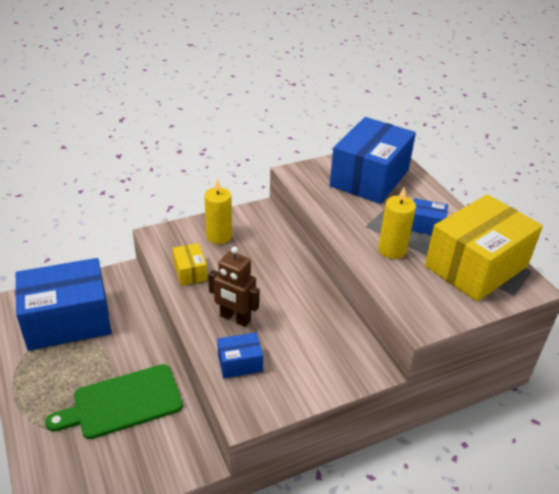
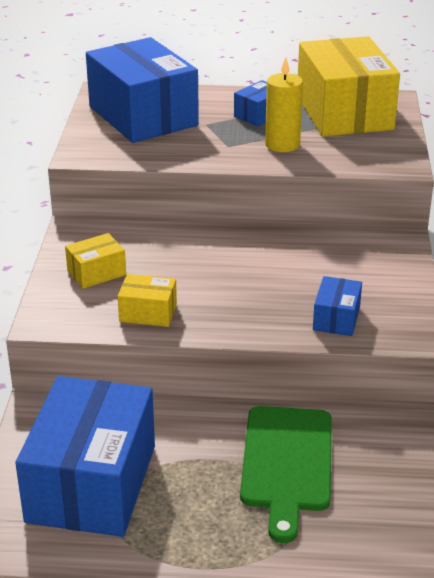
camera: 60 degrees left, 5 degrees down
yellow candle [204,179,232,244] -> yellow box [65,233,126,289]
brown robot [208,246,260,327] -> none

